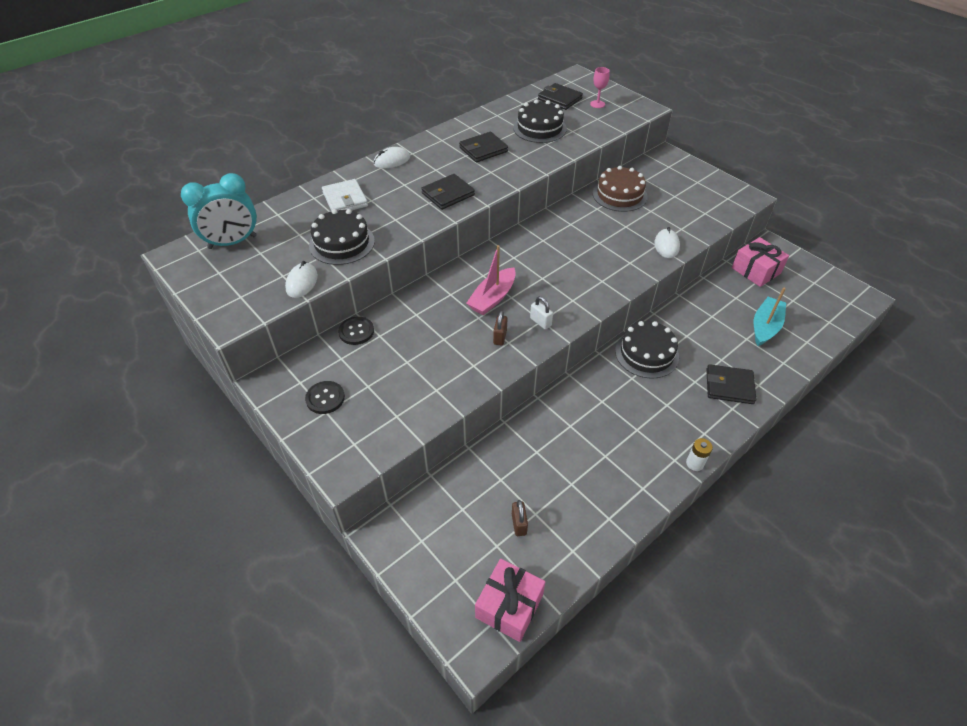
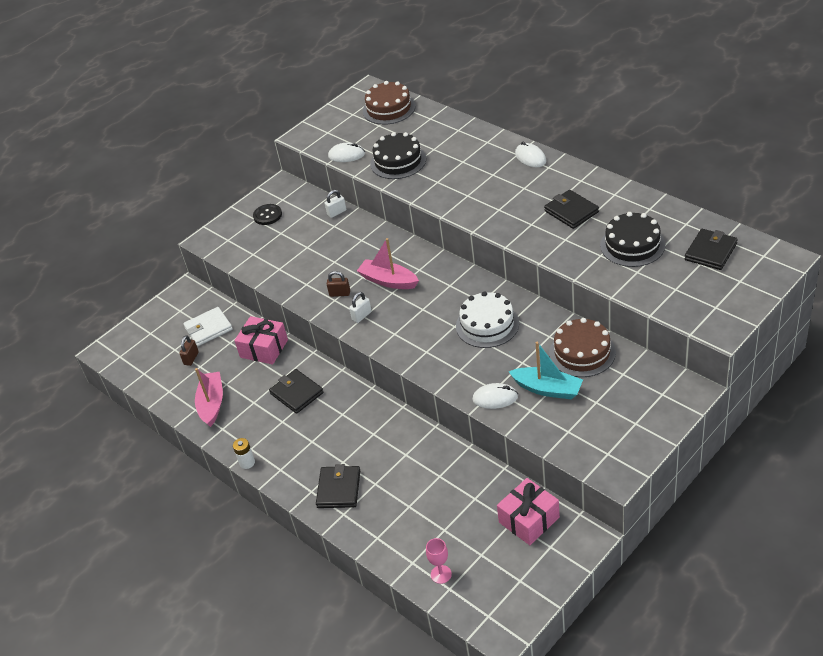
camera: 90 degrees right, 5 degrees down
turquoise clock [181,173,257,249] -> brown cake [363,81,415,125]
white wallet [322,179,368,211] -> white wallet moved to [183,307,233,346]
black button [338,316,374,345] -> white padlock [325,190,346,218]
black wallet [421,174,475,210] -> black wallet moved to [269,369,324,414]
pink gift [475,558,545,642] -> pink gift moved to [234,316,288,365]
brown padlock [512,500,528,536] -> brown padlock turned 60 degrees counterclockwise [179,335,199,366]
pink goblet [590,67,610,108] -> pink goblet moved to [426,538,452,584]
black cake [615,321,679,378] -> none
turquoise boat [754,288,786,346] -> turquoise boat moved to [508,342,583,399]
none -> pink boat [195,368,223,427]
none -> white cake [456,291,519,348]

